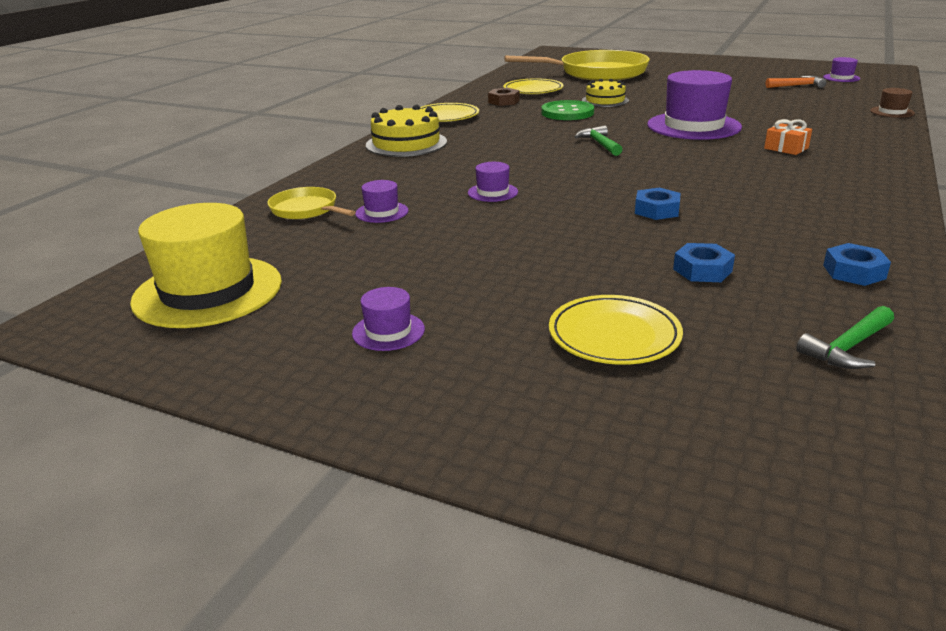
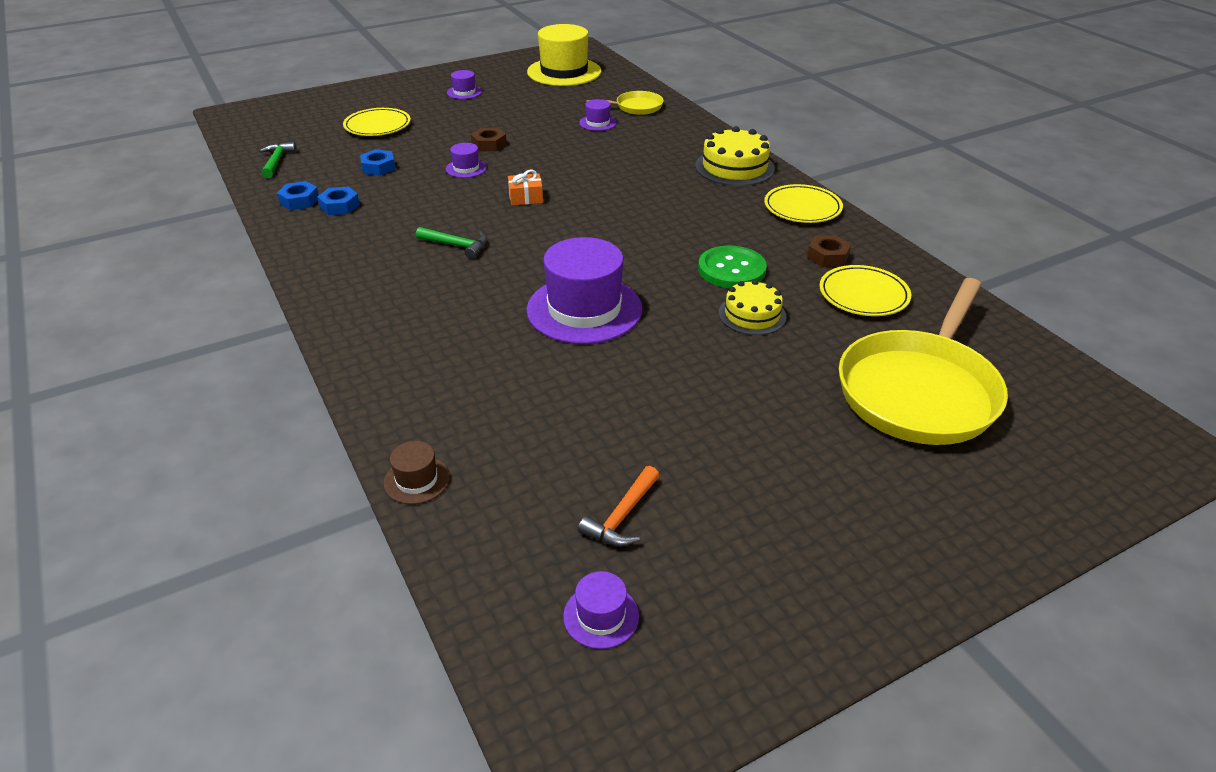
camera: 125 degrees right, 10 degrees up
purple hat [468,162,518,202] -> purple hat moved to [446,143,487,178]
green hammer [575,125,623,156] -> green hammer moved to [416,227,487,259]
blue nut [635,187,680,220] -> blue nut moved to [317,186,360,215]
orange gift [764,119,812,155] -> orange gift moved to [508,170,543,205]
none -> brown nut [471,128,507,151]

